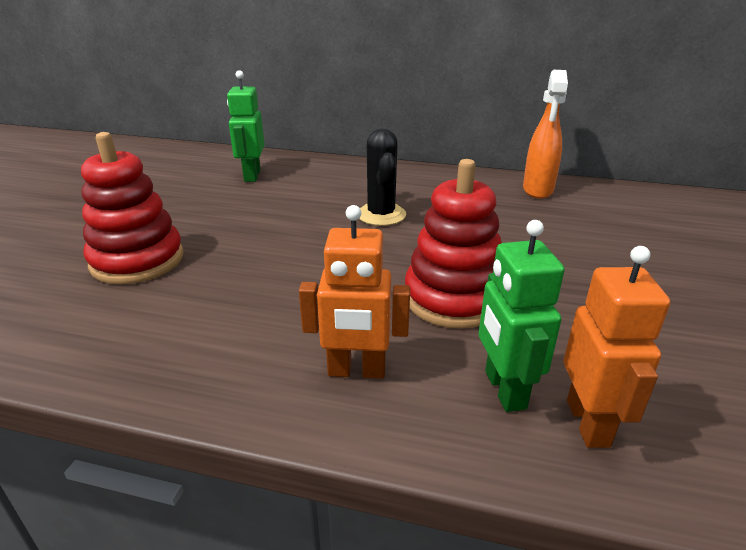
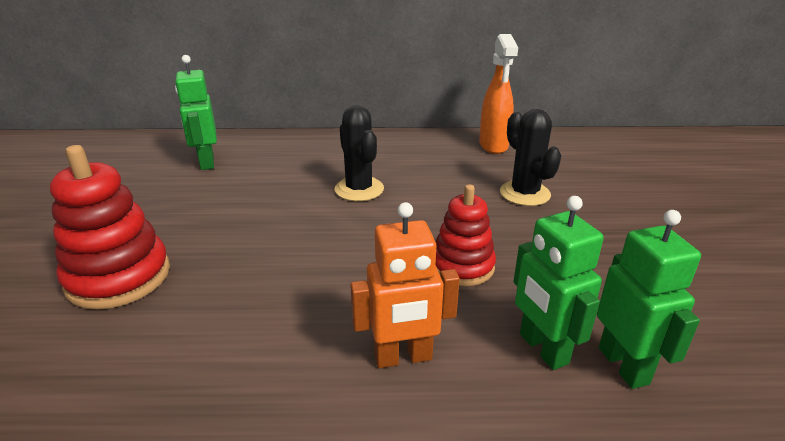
camera: 15 degrees left, 0 degrees up
red stacking toy [405,159,502,329] -> red stacking toy [435,184,496,286], size x0.66
orange robot [564,246,670,448] -> green robot [597,210,701,389]
none -> black cactus [500,109,561,206]

